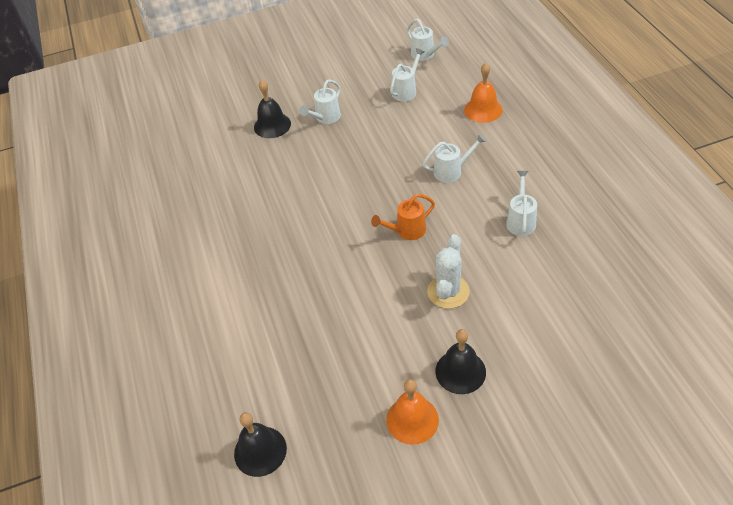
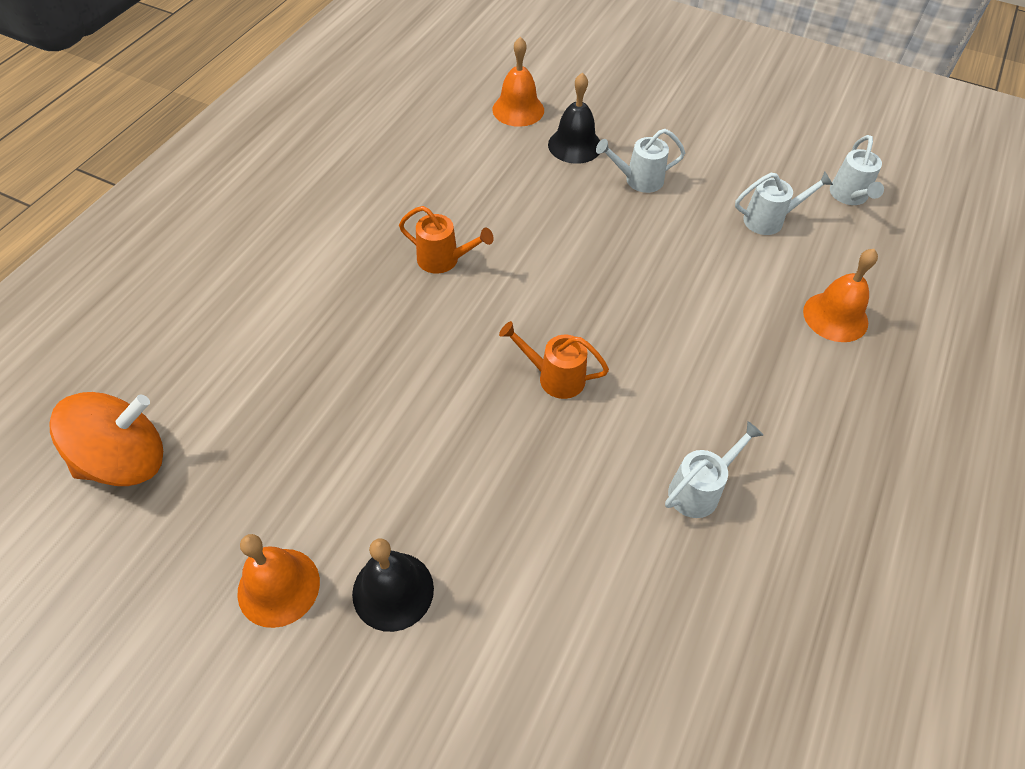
camera: 40 degrees right, 5 degrees up
black bell [234,412,287,477] -> orange spinning top [50,392,163,486]
white watering can [423,134,486,183] -> none
white cactus [427,234,470,309] -> none
none -> orange watering can [399,206,494,274]
none -> orange bell [492,37,544,127]

